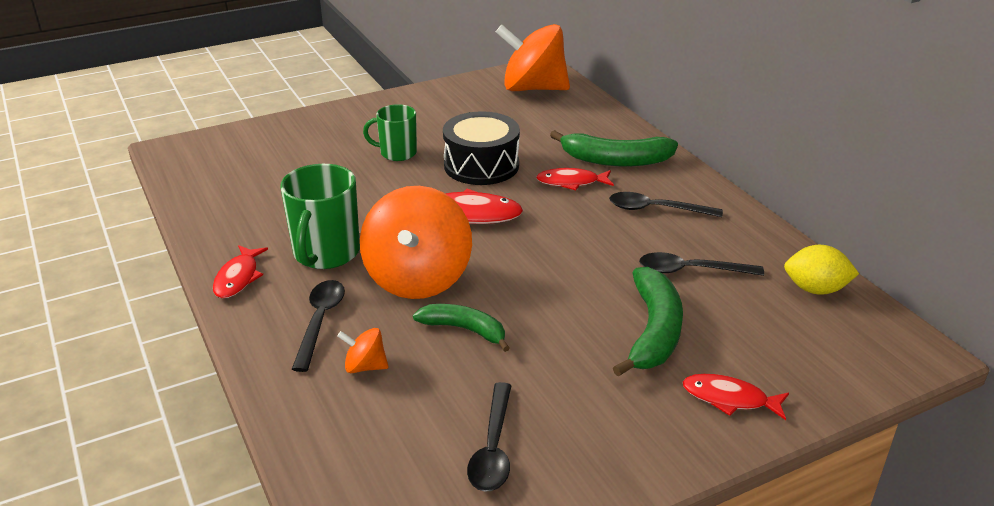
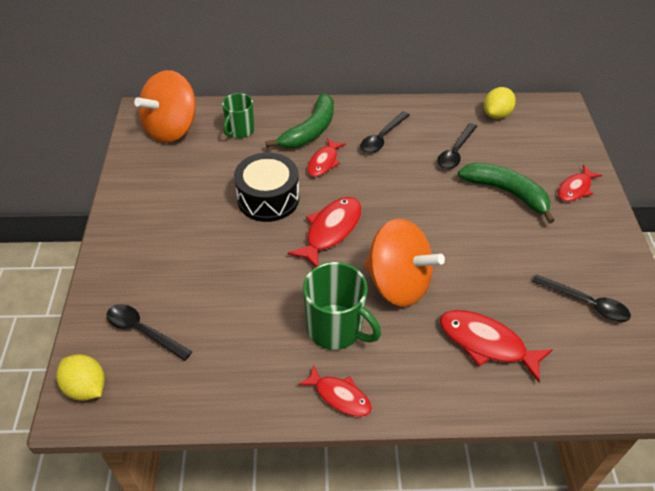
camera: 65 degrees left, 15 degrees up
black spoon [292,280,345,372] -> black spoon moved to [106,304,192,361]
orange spinning top [337,328,389,373] -> red fish [440,310,553,382]
green mug [363,104,417,161] -> green mug moved to [222,93,254,138]
green banana [413,304,510,352] -> none
none -> yellow lemon [56,354,105,401]

